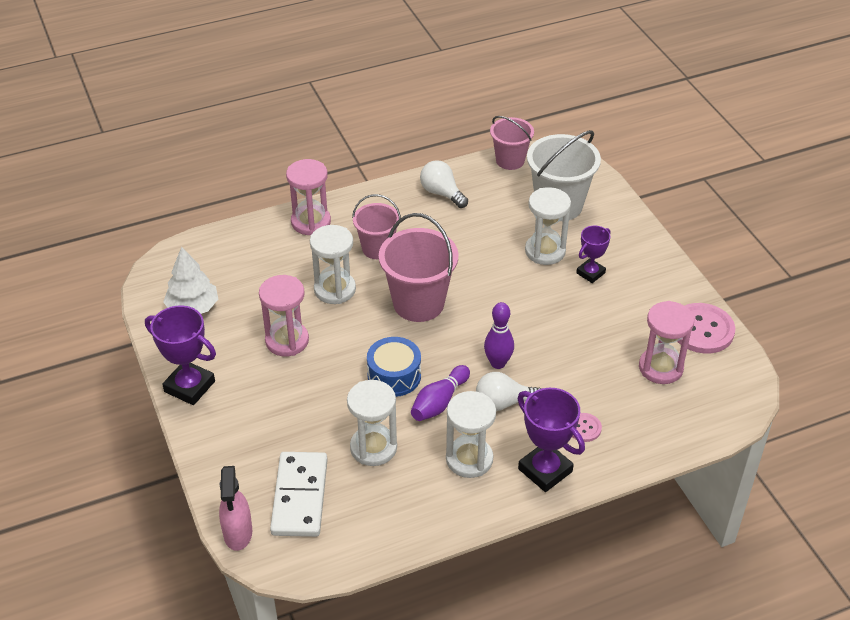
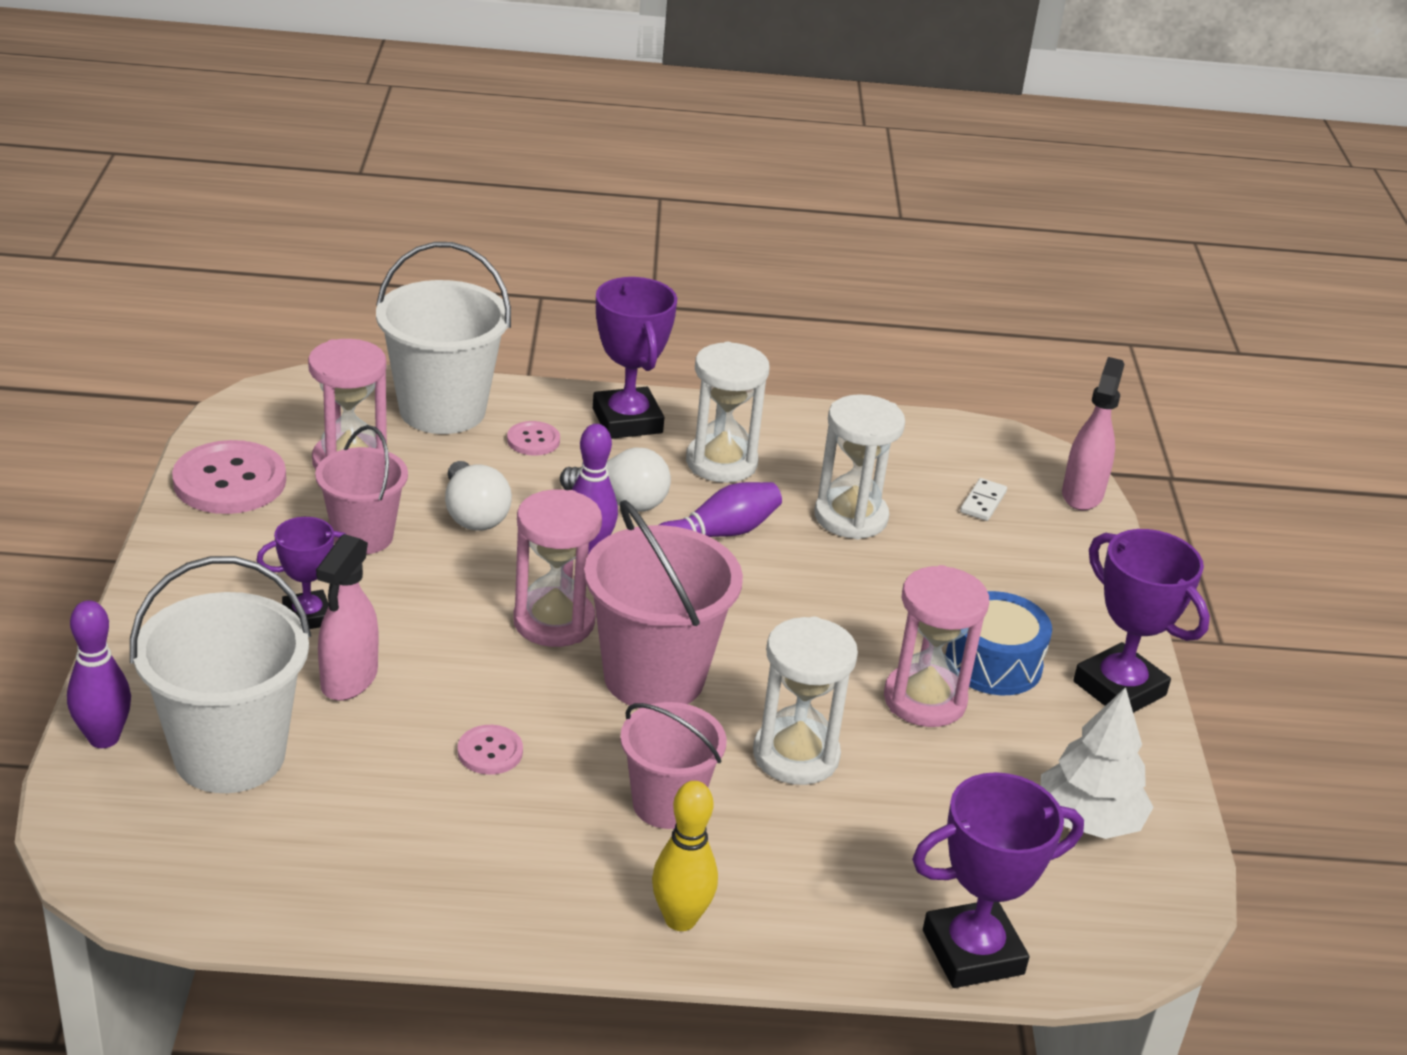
camera: 160 degrees left, 10 degrees down
white domino [270,452,328,537] -> white domino [960,478,1007,521], size x0.42
pink hourglass [286,159,331,235] -> pink hourglass moved to [513,490,602,647]
blue drum [367,337,421,397] -> blue drum moved to [945,591,1052,695]
white light bulb [420,160,468,208] -> white light bulb moved to [445,461,512,531]
pink bucket [490,116,534,170] -> pink bucket moved to [315,425,408,554]
white hourglass [525,187,571,265] -> pink spray bottle [316,534,378,701]
none -> purple bowling pin [67,600,131,748]
none -> white bucket [376,242,511,434]
none -> pink button [458,725,523,775]
none -> yellow bowling pin [652,781,718,931]
none -> purple trophy [912,772,1084,988]

